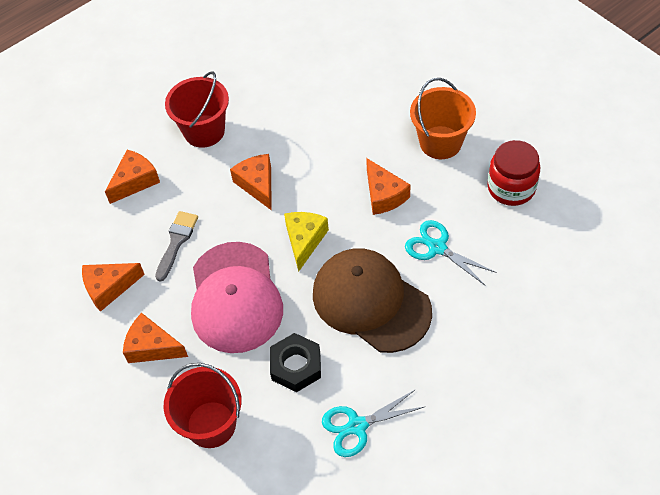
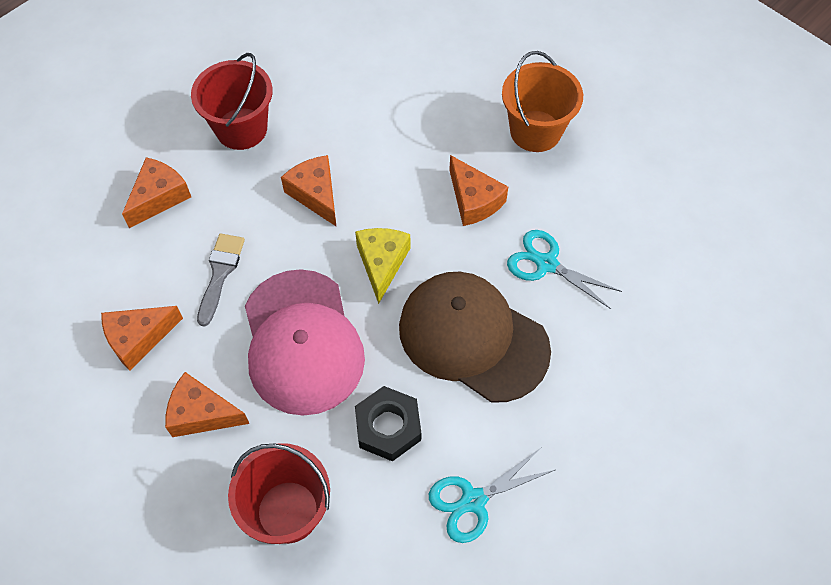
camera: 10 degrees left, 5 degrees up
red jar [488,140,540,206] -> none

